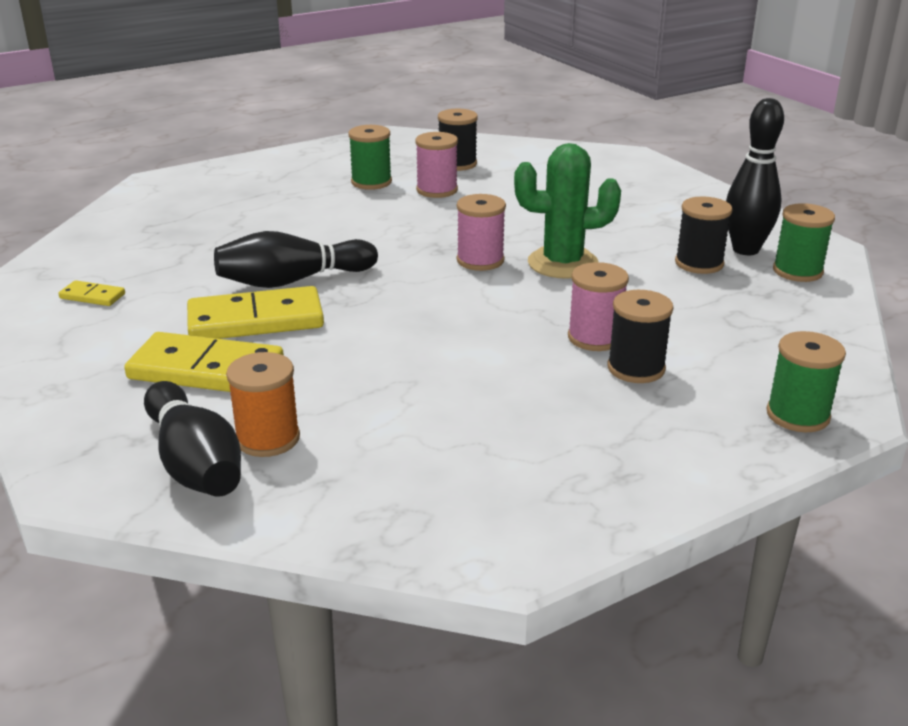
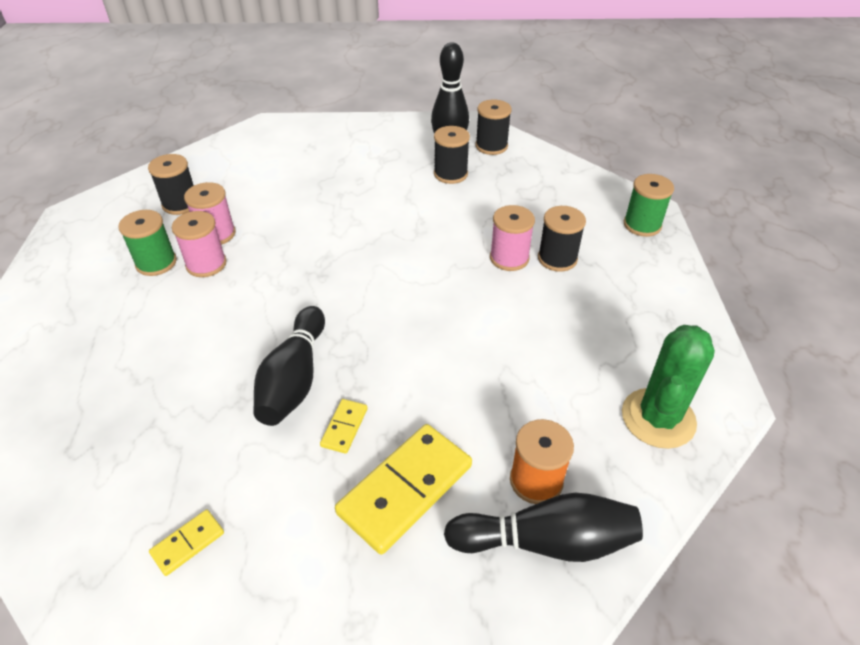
camera: 60 degrees left, 15 degrees up
yellow domino [187,286,324,339] -> yellow domino [320,399,368,454], size x0.47
pink spool [457,194,506,271] -> pink spool moved to [172,211,227,277]
green cactus [514,143,621,279] -> green cactus moved to [622,325,715,449]
green spool [773,203,835,282] -> black spool [476,100,512,155]

